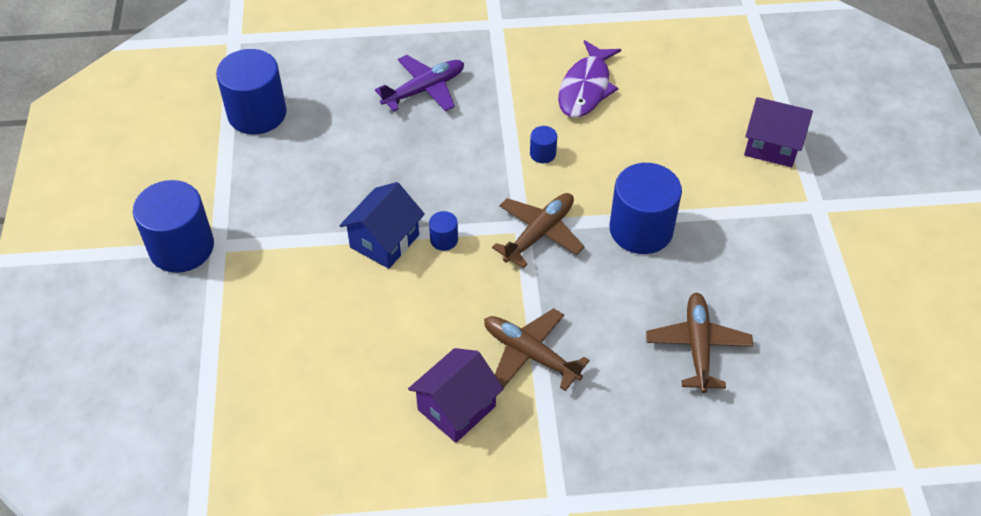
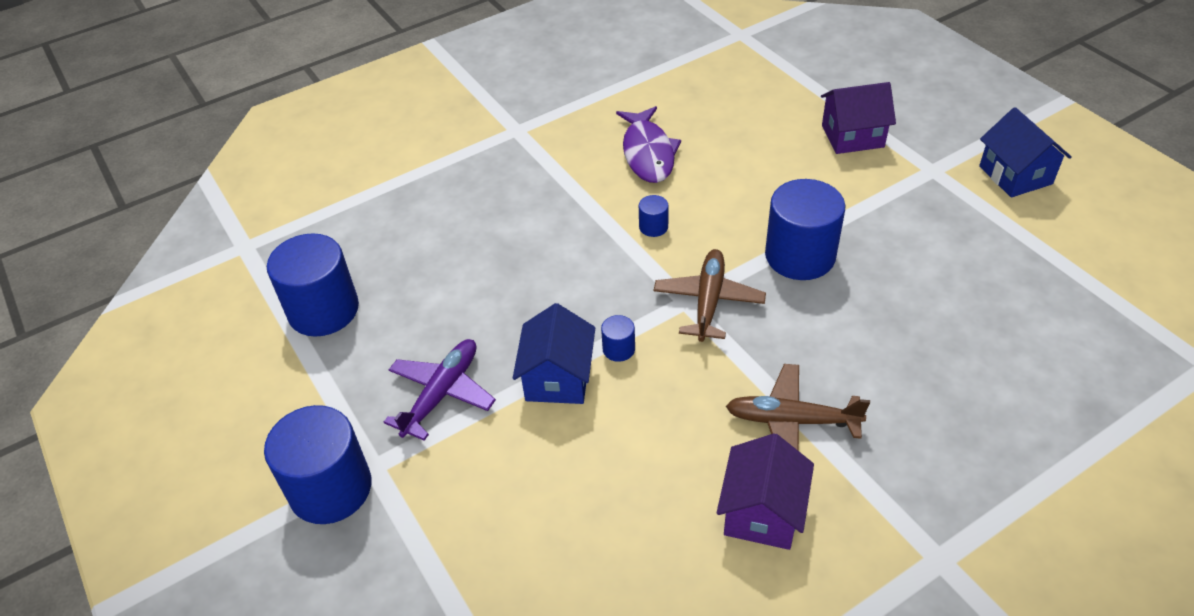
camera: 25 degrees left, 5 degrees down
purple plane [375,55,464,111] -> purple plane moved to [384,339,496,441]
brown plane [646,293,753,393] -> none
none -> blue house [979,107,1072,197]

